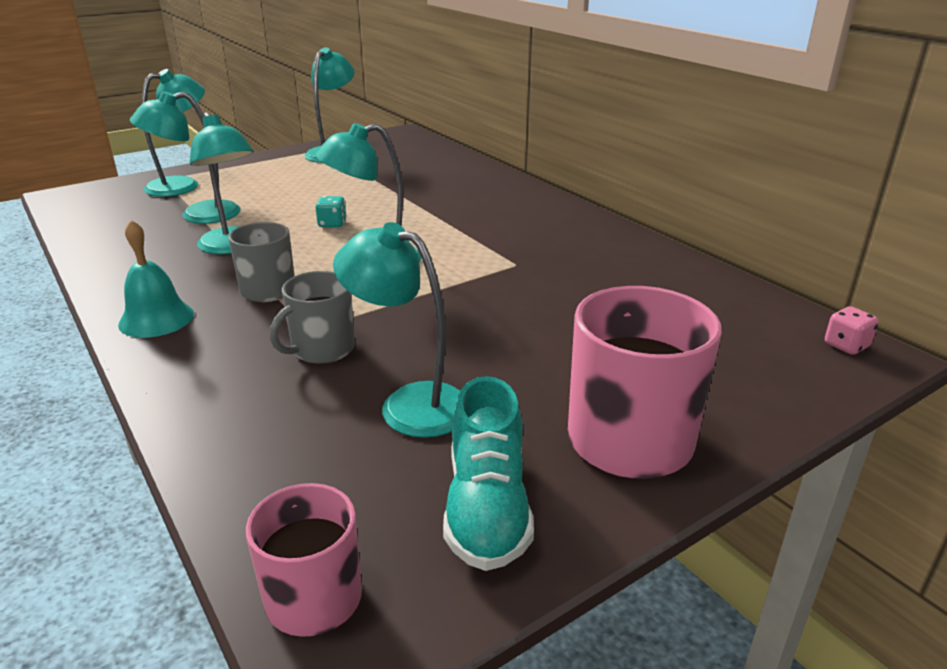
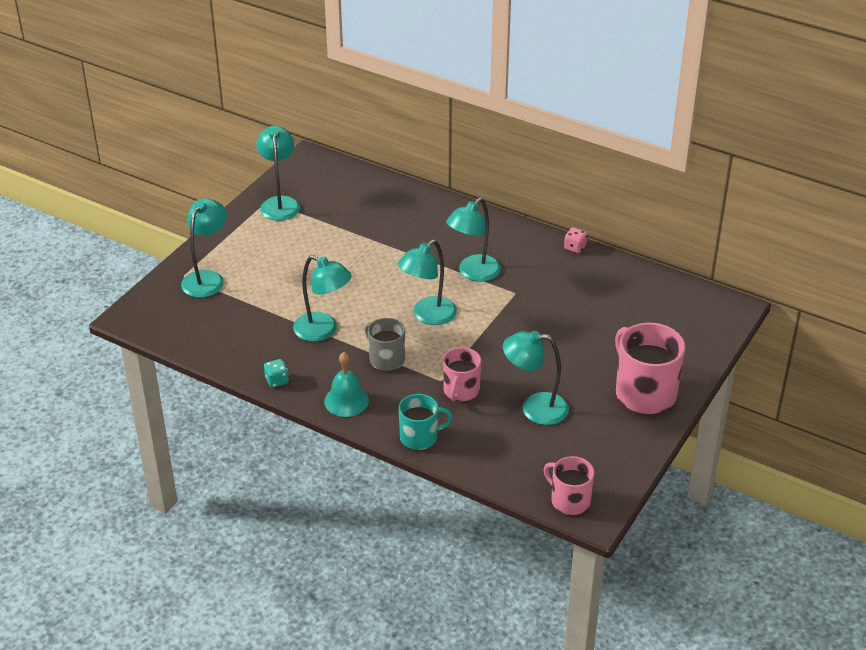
camera: 25 degrees left, 10 degrees up
turquoise lamp [130,91,240,224] -> turquoise lamp moved to [446,198,501,282]
grey mug [270,271,355,364] -> pink mug [443,347,481,402]
turquoise dice [315,196,347,228] -> turquoise dice moved to [264,359,289,388]
turquoise shoe [443,376,534,571] -> none
pink dice [825,306,879,355] -> pink dice moved to [564,227,587,253]
none -> turquoise mug [399,394,452,450]

